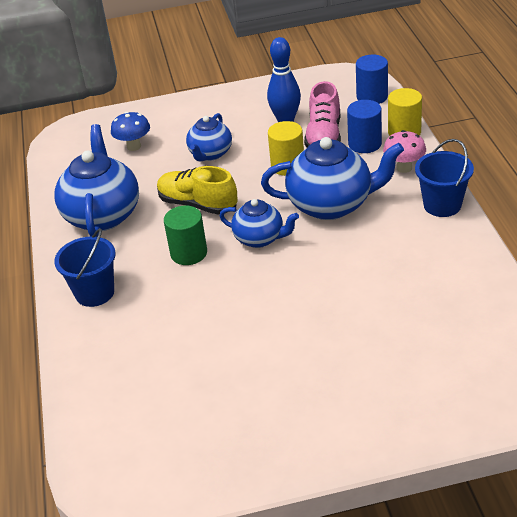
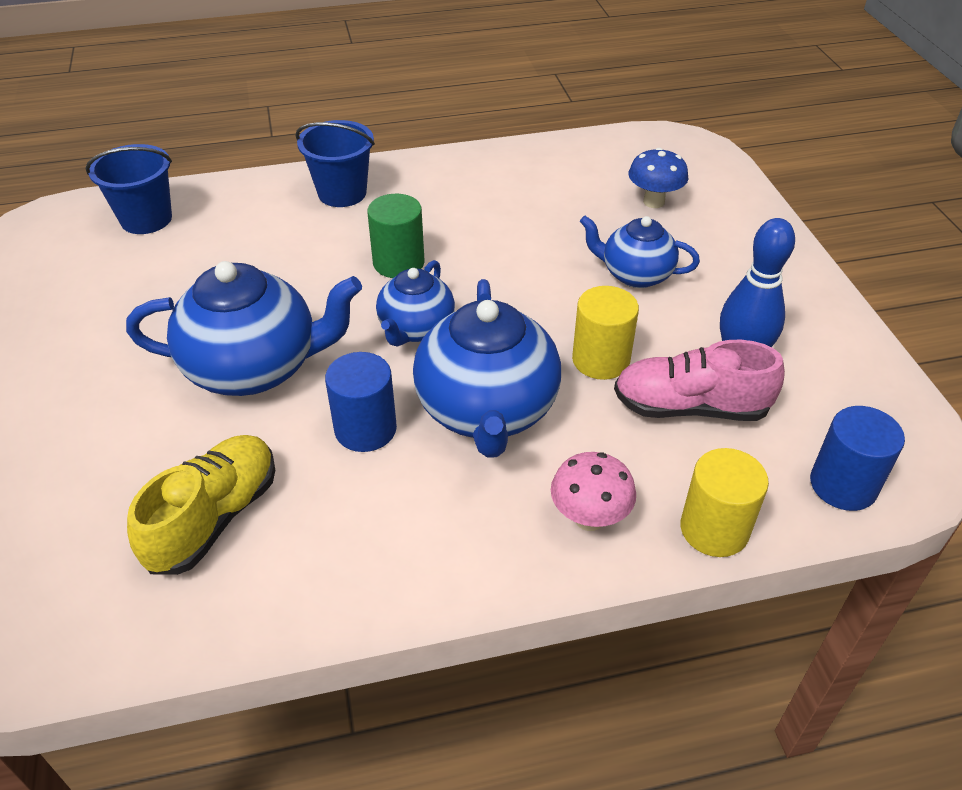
camera: 85 degrees right, 5 degrees up
blue teapot [54,124,139,237] -> blue teapot moved to [126,261,362,396]
yellow shoe [157,166,238,215] -> yellow shoe moved to [127,435,275,575]
blue cylinder [347,100,382,153] -> blue cylinder moved to [325,352,397,452]
blue bucket [415,139,474,217] -> blue bucket moved to [86,144,172,234]

